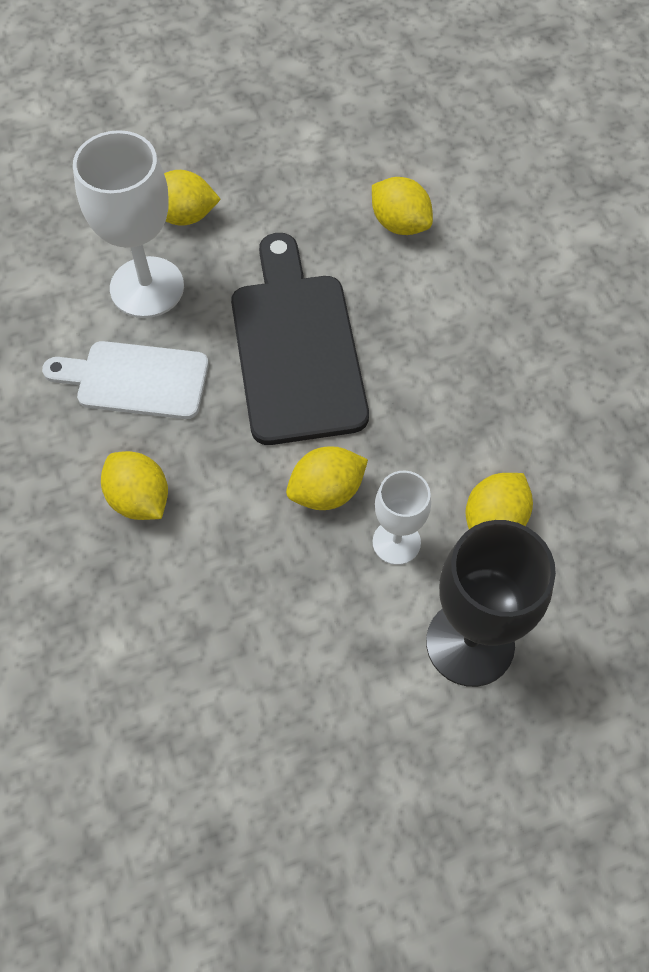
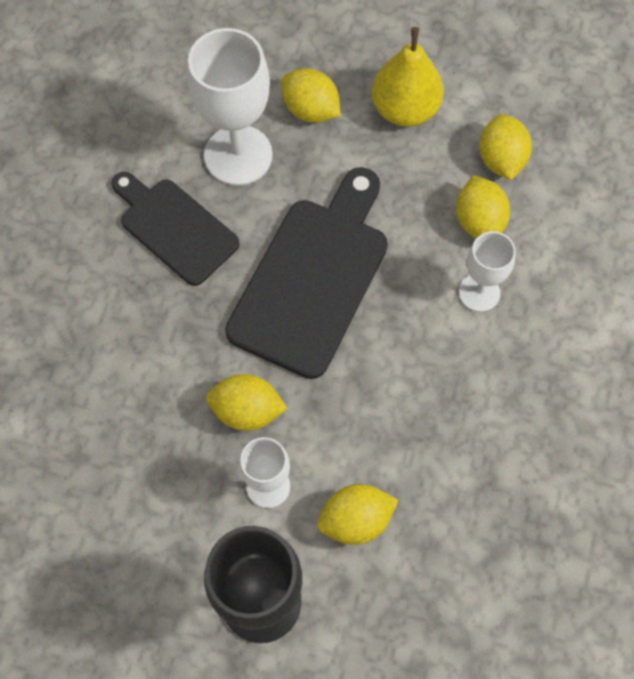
camera: 35 degrees right, 5 degrees up
white cutting board [42,341,209,419] -> black cutting board [111,172,239,286]
yellow lemon [101,451,168,520] -> yellow lemon moved to [479,114,532,180]
none -> yellow pear [372,27,444,127]
none -> white goblet [459,231,516,312]

